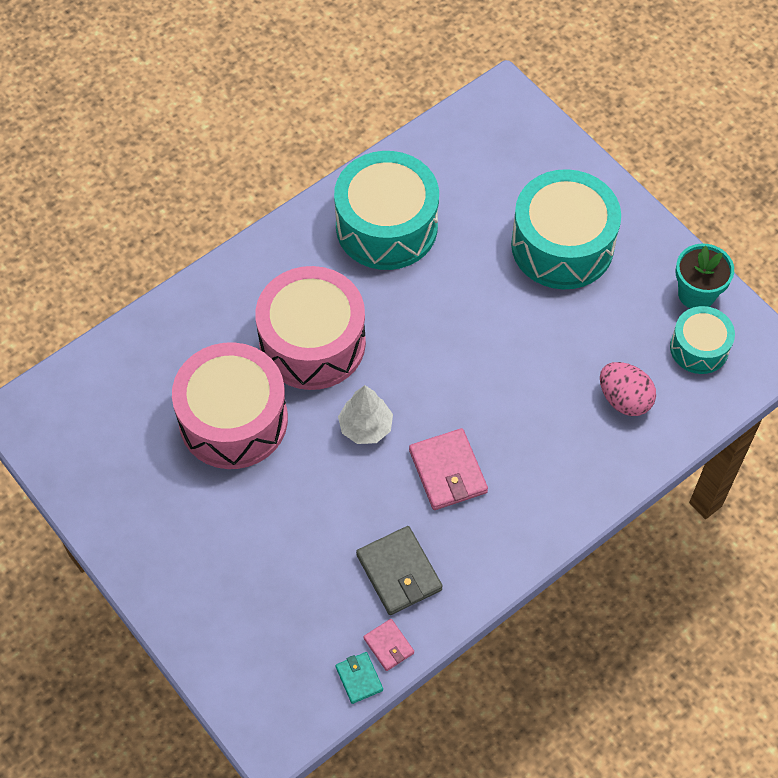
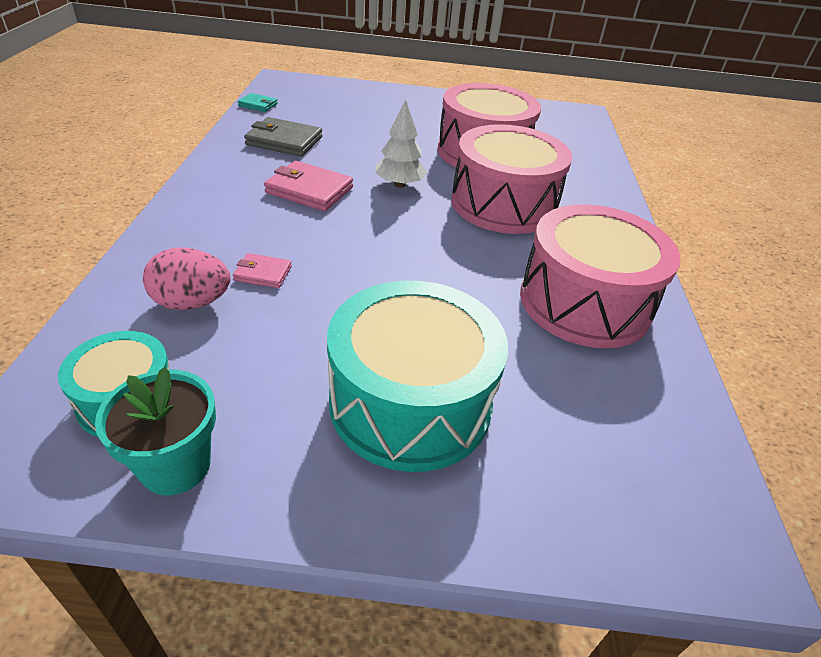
camera: 130 degrees right, 20 degrees down
turquoise drum [334,151,439,270] -> pink drum [520,204,681,348]
pink wallet [363,619,414,671] -> pink wallet moved to [233,253,292,288]

